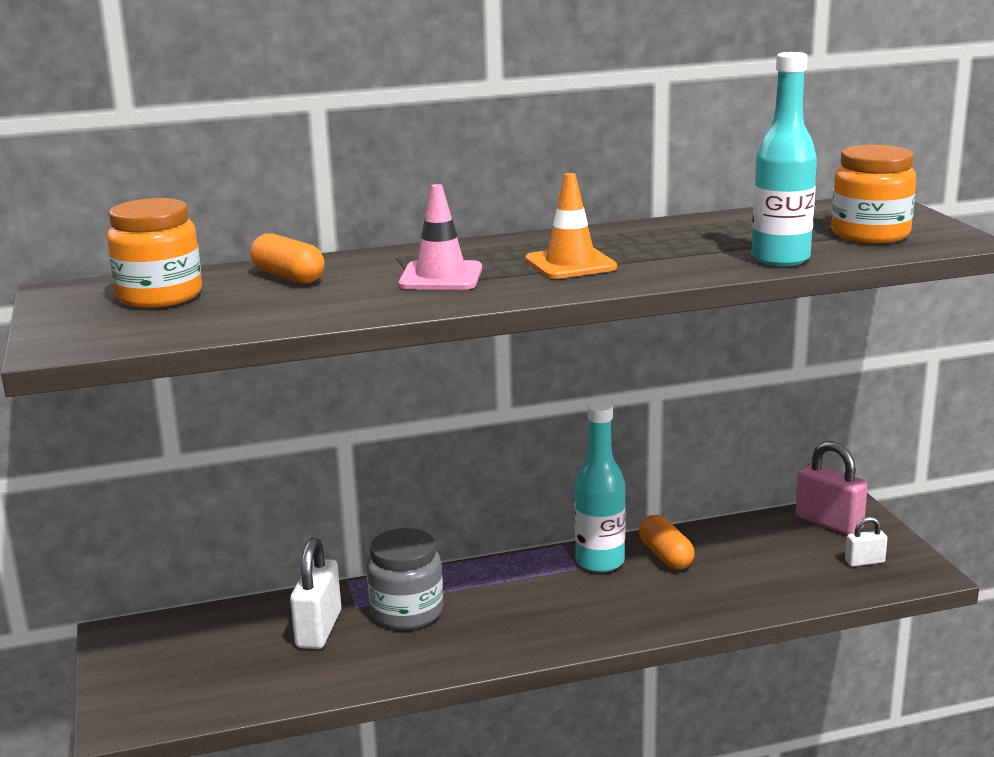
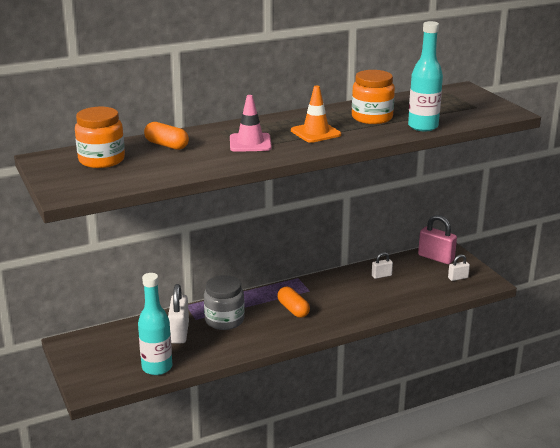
camera: 10 degrees left, 5 degrees up
turquoise bottle [575,402,626,573] -> turquoise bottle moved to [138,273,172,375]
orange capsule [639,515,695,569] -> orange capsule moved to [277,287,310,318]
orange jar [831,145,916,243] -> orange jar moved to [352,70,395,124]
none -> white padlock [372,252,393,279]

